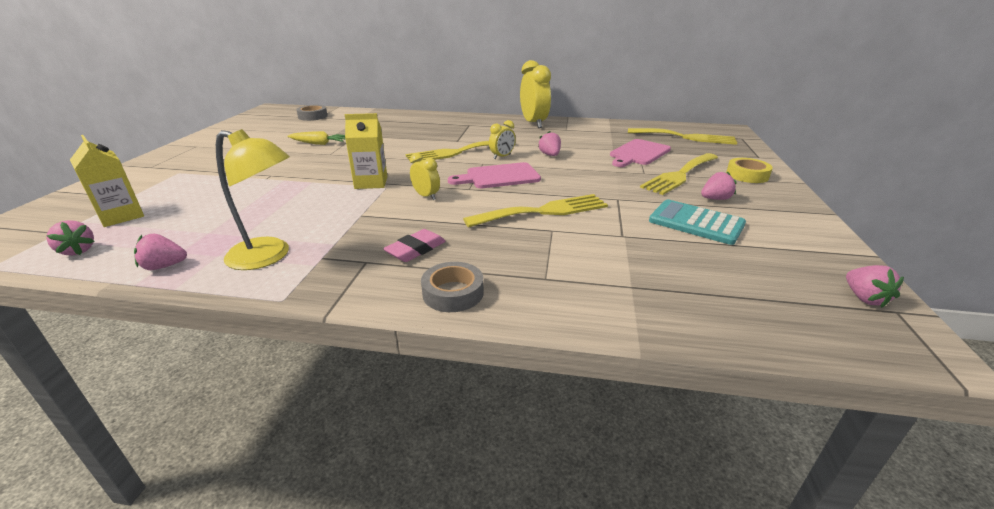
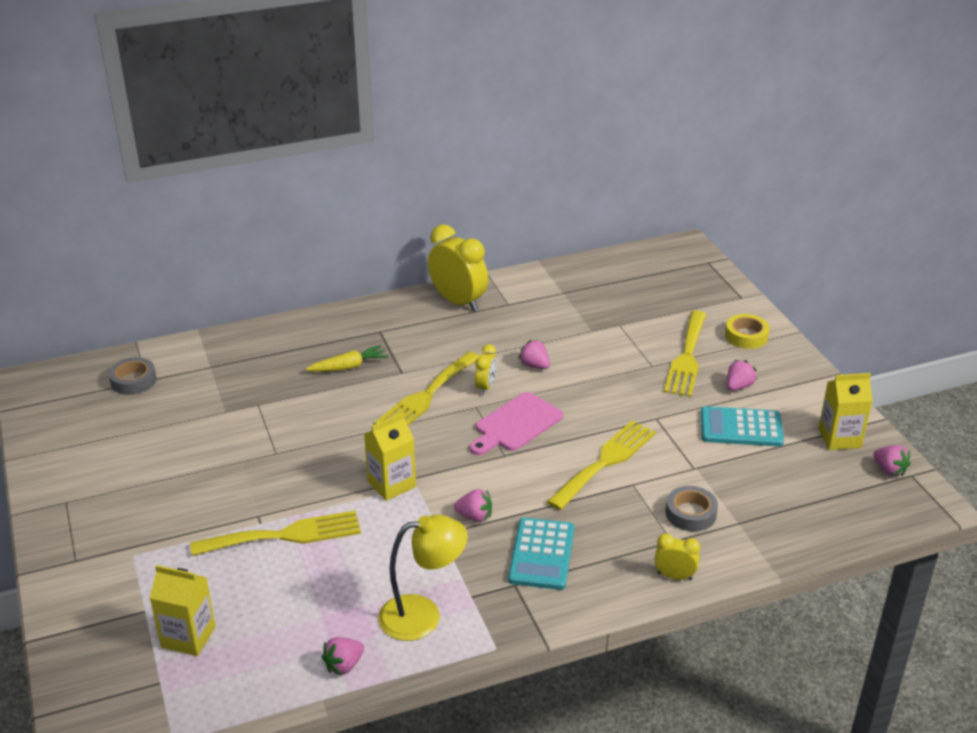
camera: 30 degrees left, 5 degrees up
pink strawberry [46,220,94,256] -> pink strawberry moved to [454,489,492,522]
yellow carrot [287,131,345,145] -> yellow carrot moved to [306,345,388,372]
pink eraser [383,229,446,262] -> turquoise calculator [508,518,574,590]
yellow clock [410,153,440,200] -> yellow clock moved to [654,534,700,580]
grey tape [421,262,484,312] -> grey tape moved to [665,486,718,532]
pink cutting board [610,139,671,167] -> none
yellow fork [628,128,737,145] -> yellow fork moved to [190,510,361,556]
none -> yellow carton [818,373,873,450]

